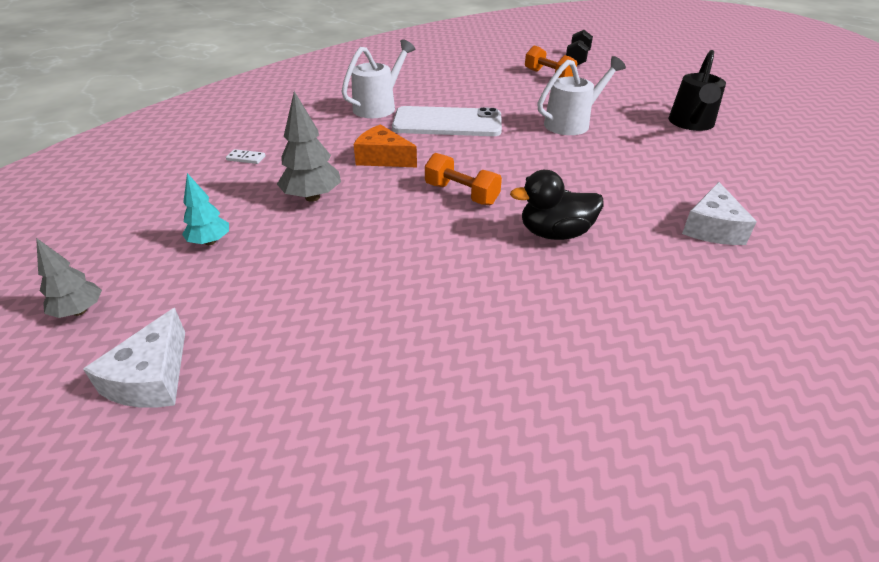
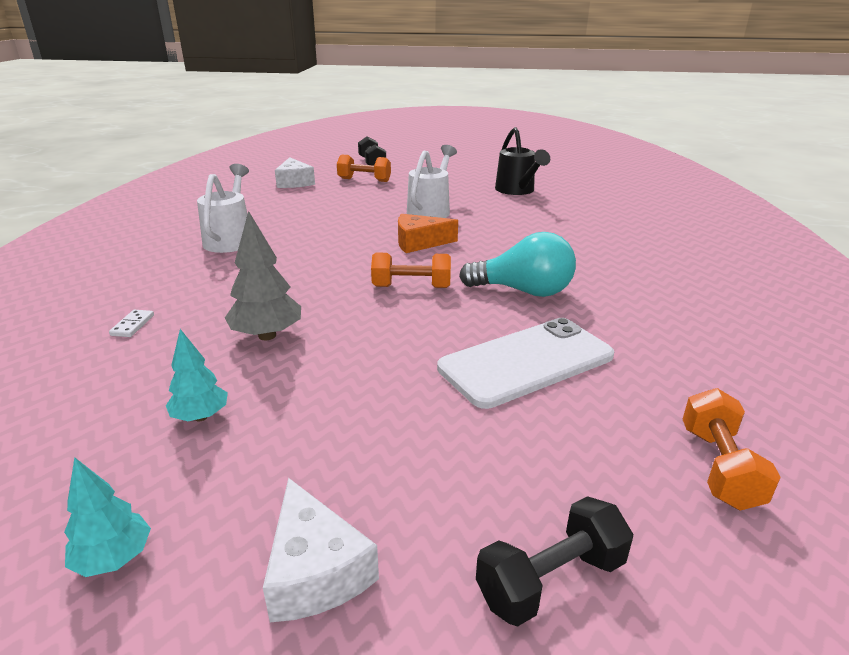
camera: 35 degrees left, 10 degrees down
grey tree [36,238,102,318] -> turquoise tree [64,457,151,577]
white domino [226,149,265,164] -> white domino turned 60 degrees counterclockwise [109,310,154,337]
orange cheese [354,124,417,167] -> orange cheese moved to [398,214,458,253]
white phone [392,106,502,136] -> white phone moved to [437,318,614,409]
black duck [510,170,603,240] -> turquoise light bulb [459,232,576,297]
white cheese [682,182,757,245] -> white cheese moved to [275,157,315,188]
none -> black dumbbell [476,496,633,626]
none -> orange dumbbell [682,388,781,511]

